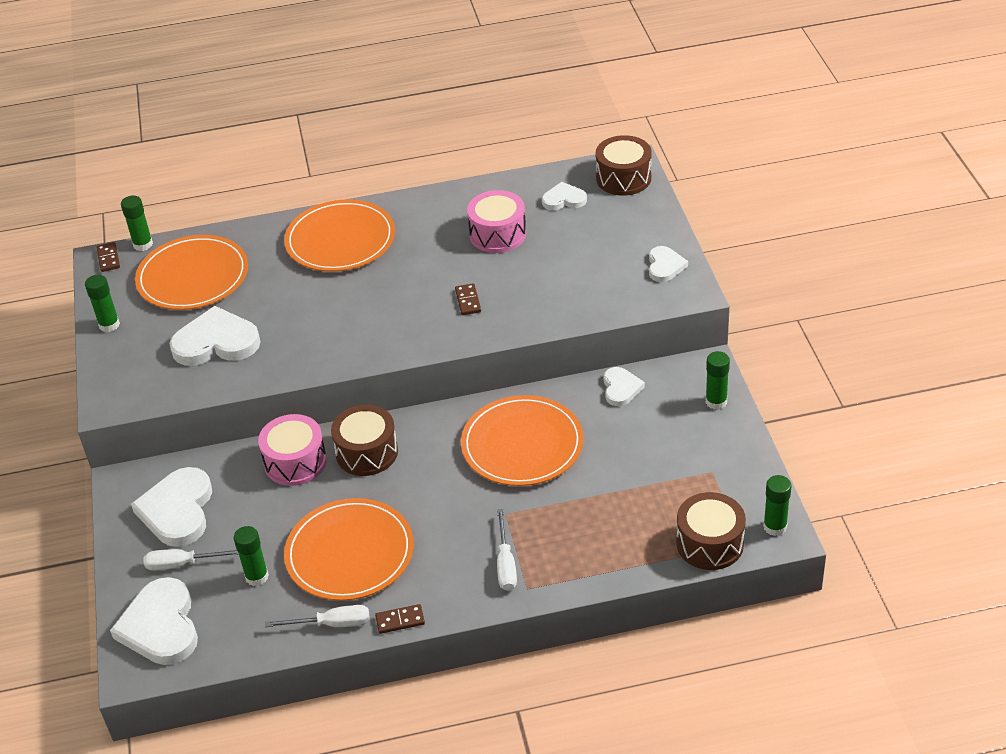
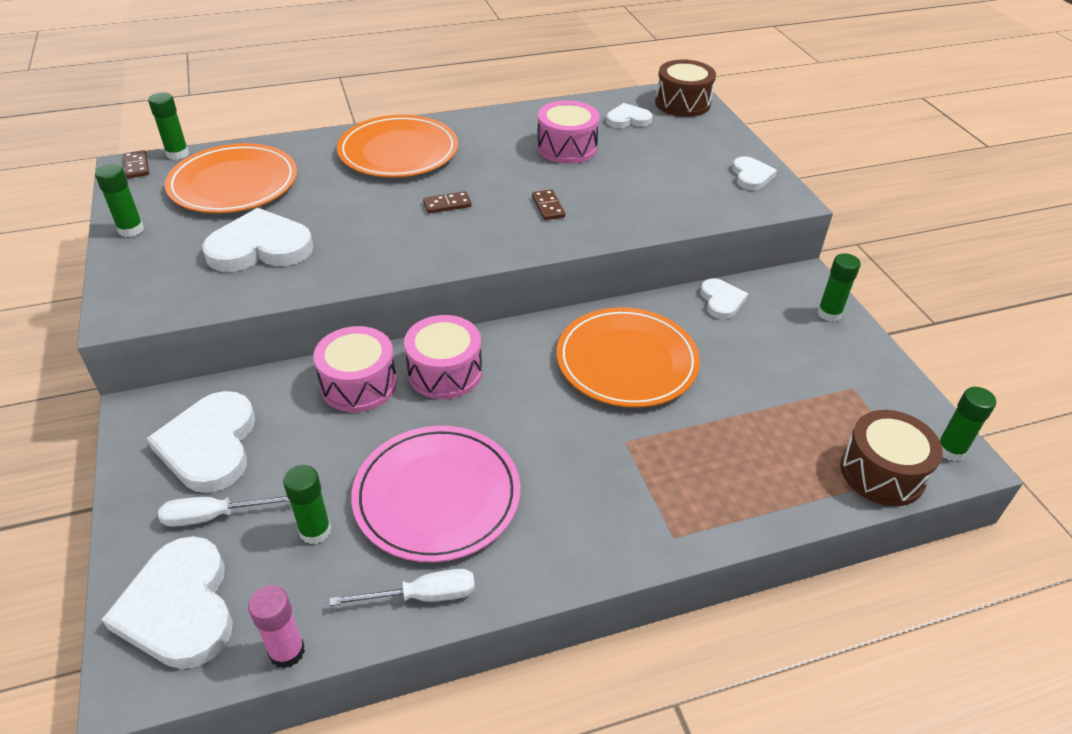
camera: 10 degrees left, 0 degrees up
orange plate [284,498,414,601] -> pink plate [351,426,520,562]
brown drum [331,405,398,476] -> pink drum [404,315,482,399]
brown domino [375,604,425,634] -> brown domino moved to [423,191,472,214]
white screwdriver [497,509,517,591] -> none
none -> pink glue stick [248,585,305,668]

